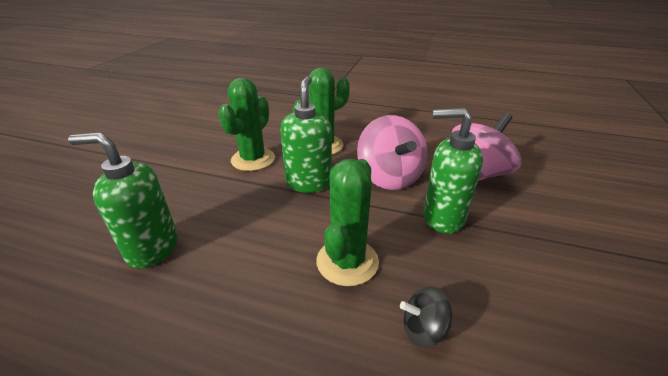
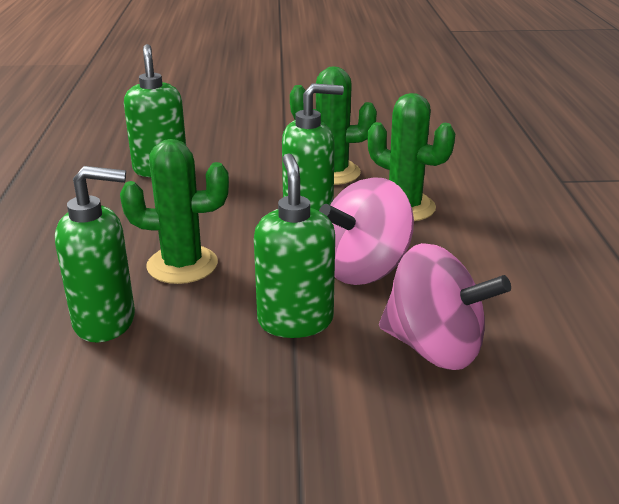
camera: 70 degrees right, 5 degrees down
black spinning top [400,287,452,347] -> green soap dispenser [55,166,135,342]

